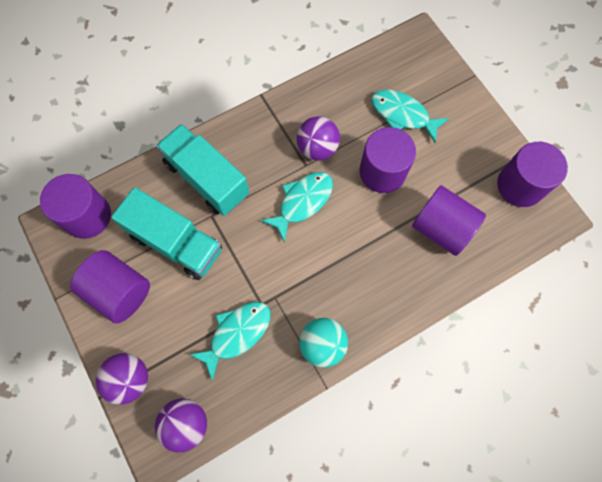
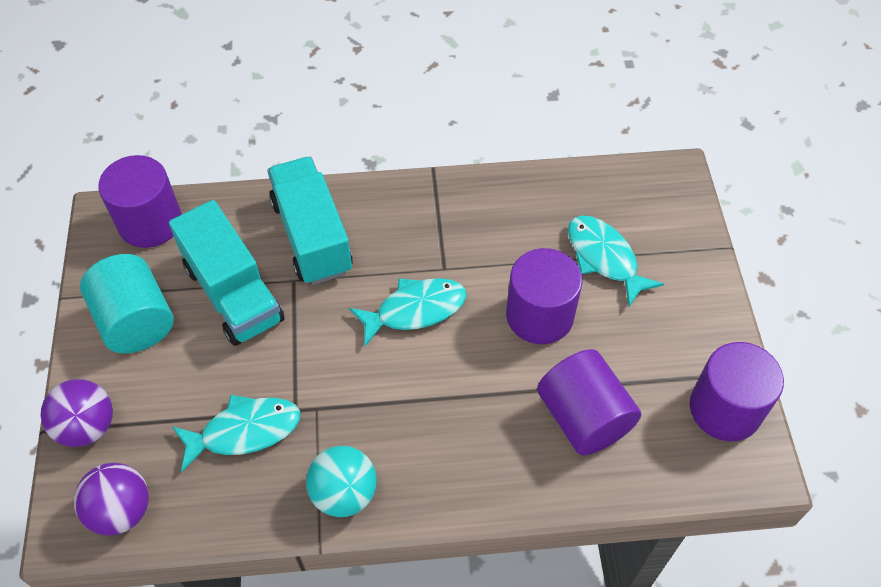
camera: 25 degrees right, 15 degrees down
purple cylinder [70,250,150,324] -> turquoise cylinder [80,254,174,354]
purple ball [297,116,340,161] -> none

